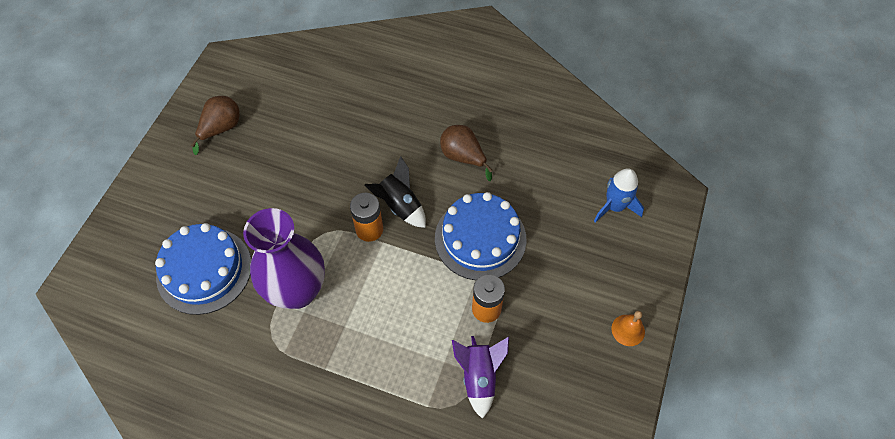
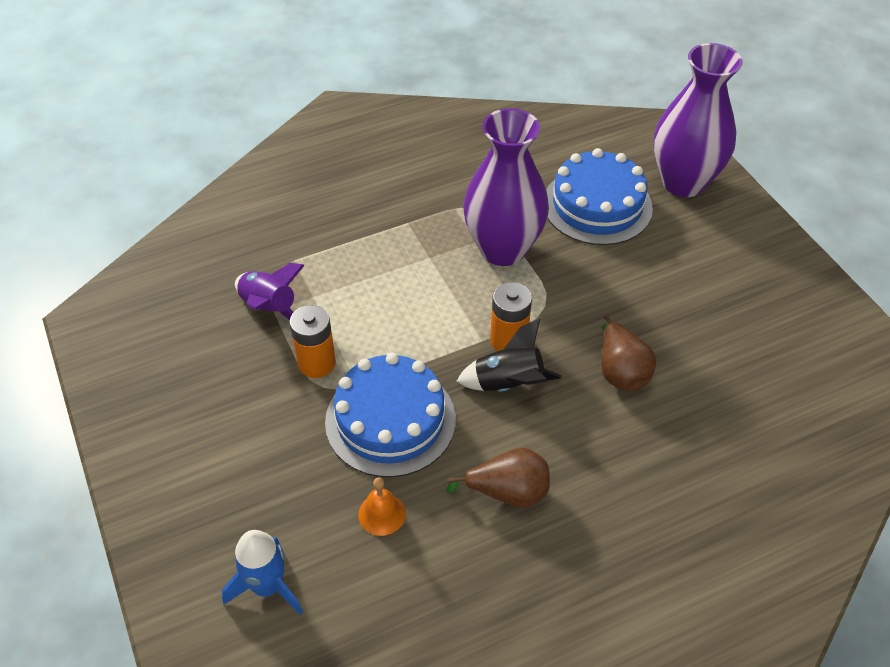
camera: 135 degrees right, 10 degrees down
brown pear [191,96,239,155] -> brown pear moved to [602,315,656,391]
orange bell [612,311,645,346] -> orange bell moved to [358,477,406,536]
none -> purple vase [654,43,743,197]

